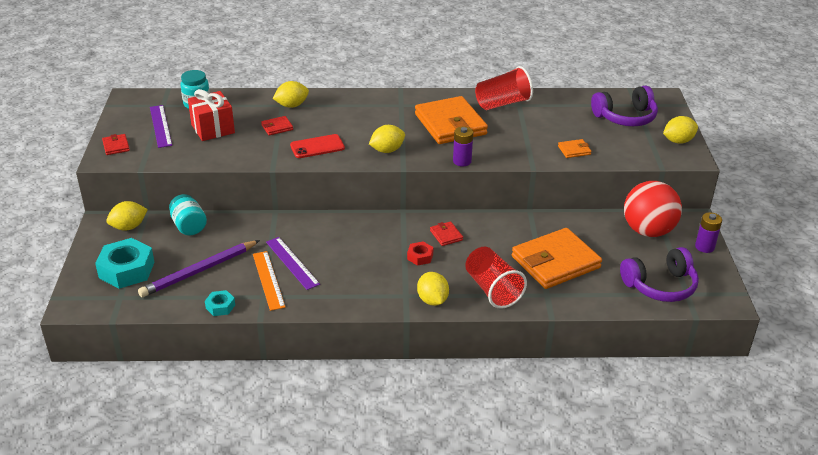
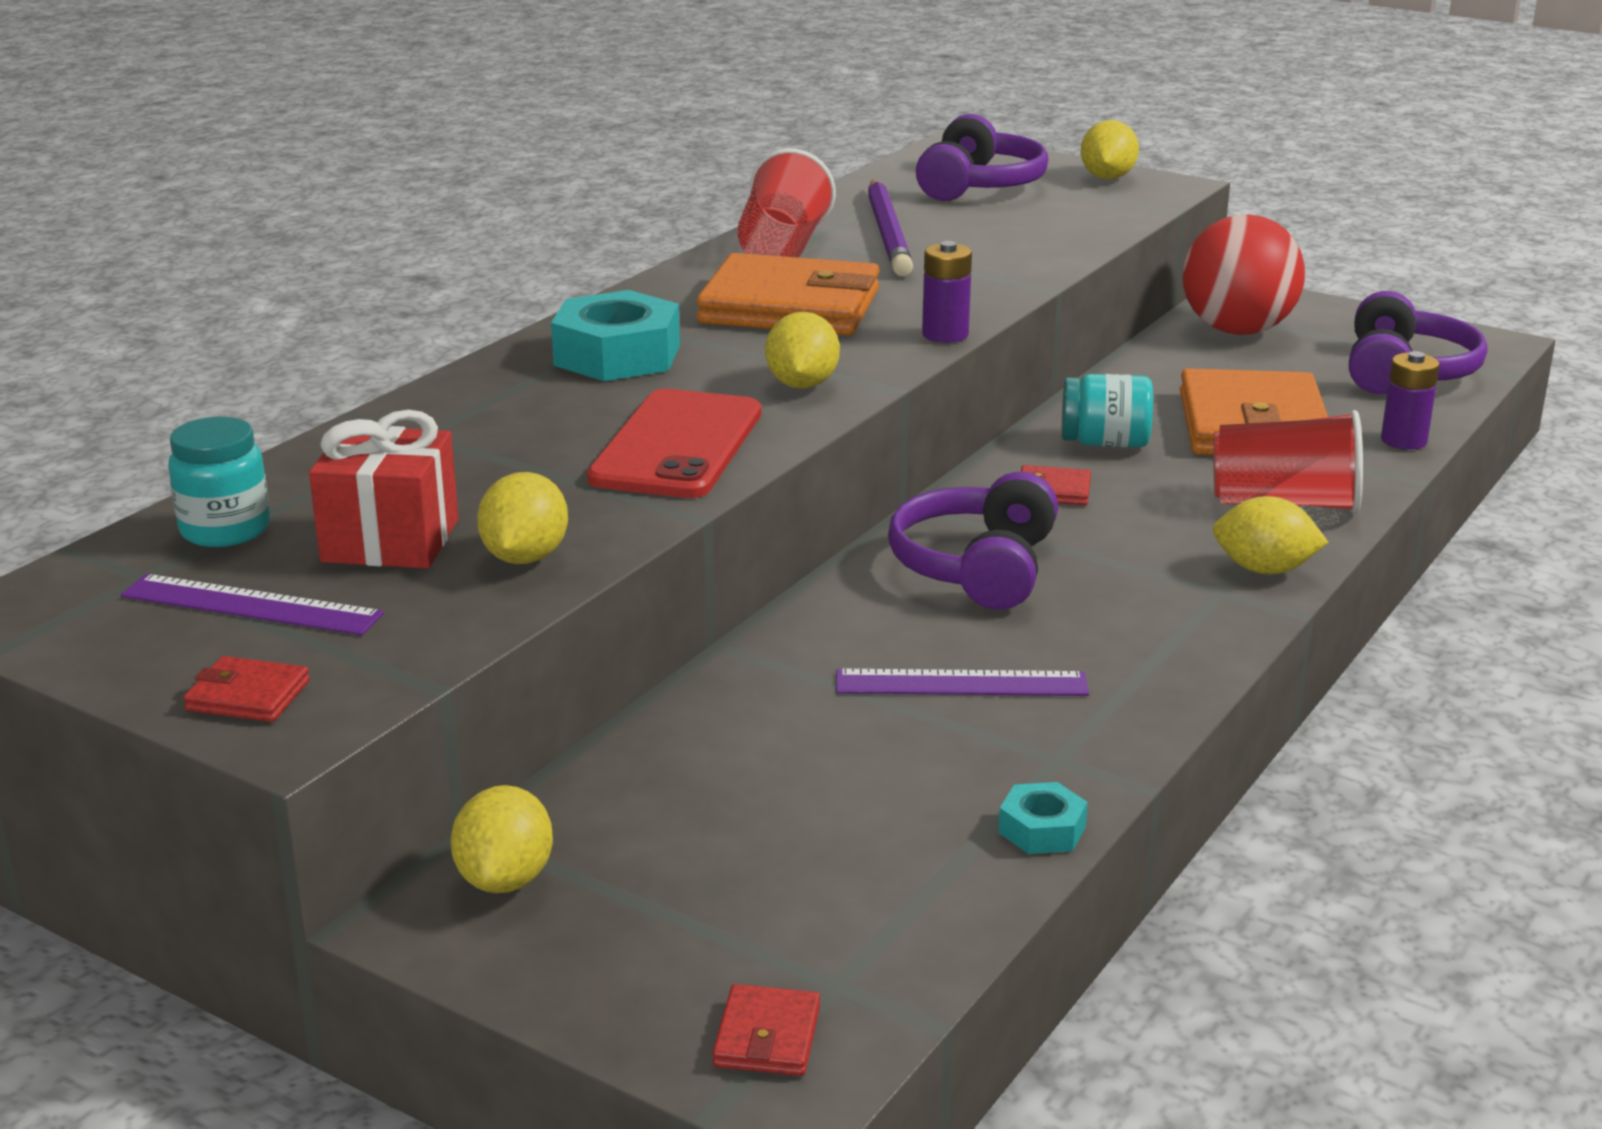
camera: 55 degrees left, 10 degrees down
turquoise nut [95,238,154,289] -> turquoise nut moved to [551,290,680,381]
purple pencil [138,240,260,297] -> purple pencil moved to [868,179,913,277]
turquoise jar [169,194,207,236] -> turquoise jar moved to [1062,374,1153,448]
orange ruler [253,251,286,311] -> none
red wallet [261,116,293,136] -> red wallet moved to [712,984,820,1076]
yellow lemon [273,81,309,108] -> yellow lemon moved to [477,472,568,564]
red phone [290,134,345,158] -> red phone [587,389,761,498], size x1.53
red nut [407,241,434,266] -> none
orange wallet [558,139,592,158] -> none
purple battery [695,212,722,253] -> purple battery moved to [1381,351,1440,450]
none -> purple headphones [888,472,1058,610]

